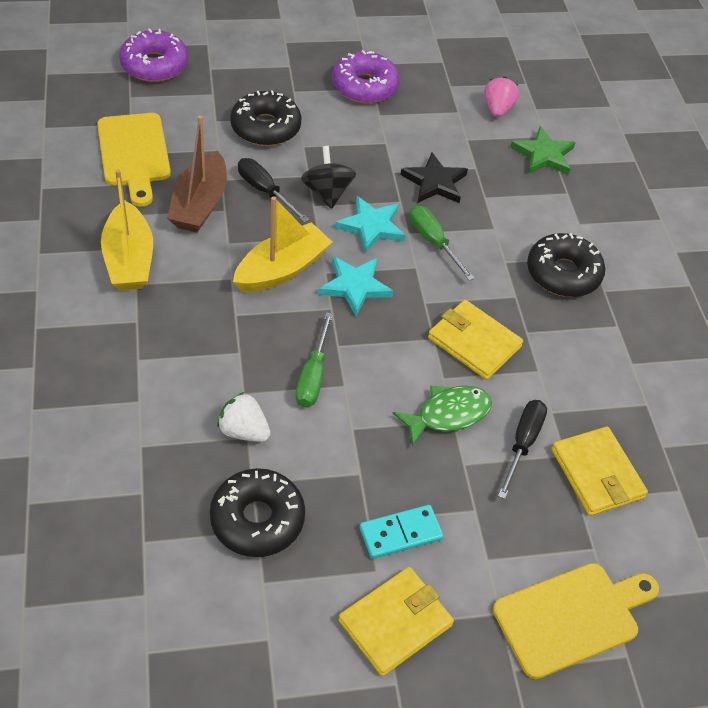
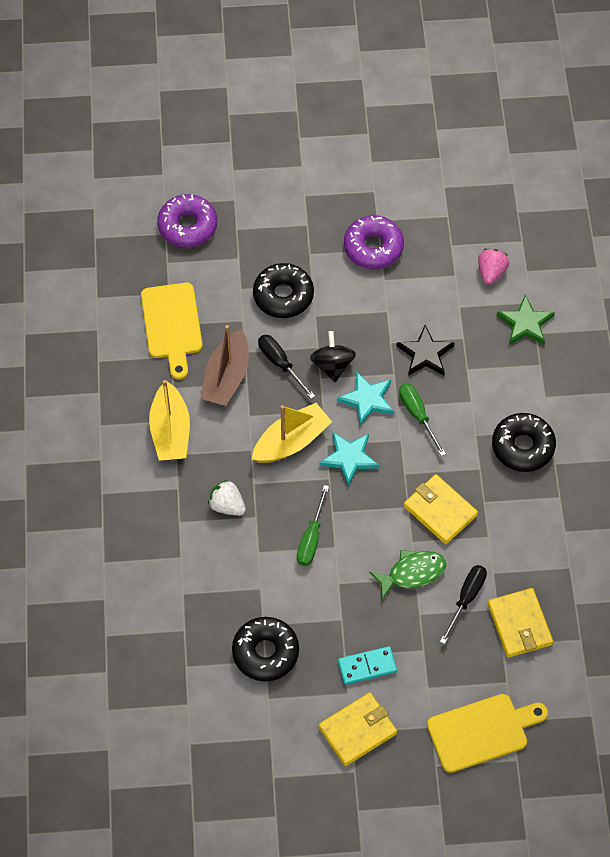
camera: 10 degrees right, 10 degrees up
white strawberry [217,392,271,442] -> white strawberry moved to [208,480,246,516]

